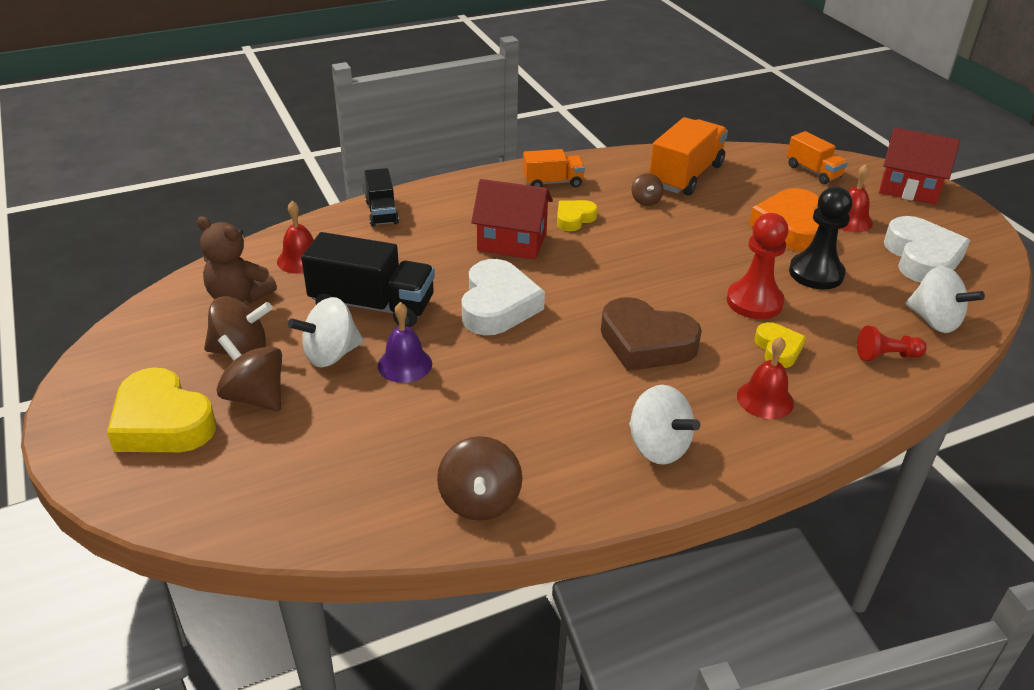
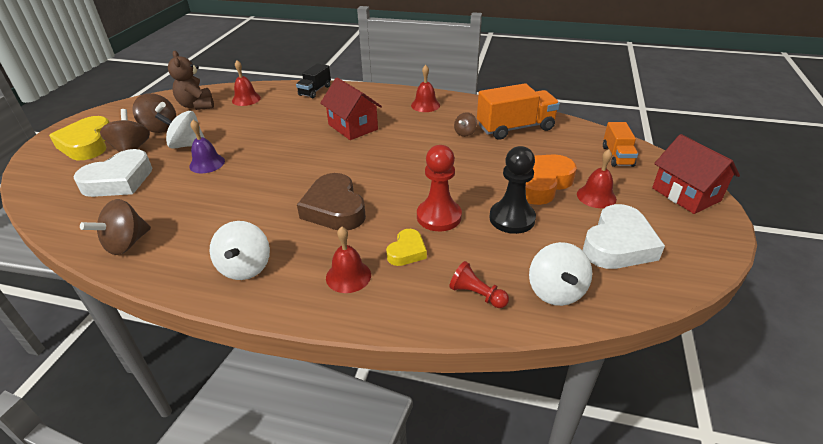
camera: 40 degrees right, 0 degrees up
black truck [301,232,435,327] -> none
white heart [461,259,545,335] -> white heart moved to [74,149,152,197]
orange truck [523,149,585,187] -> red bell [411,65,440,112]
yellow heart [557,200,598,231] -> none

